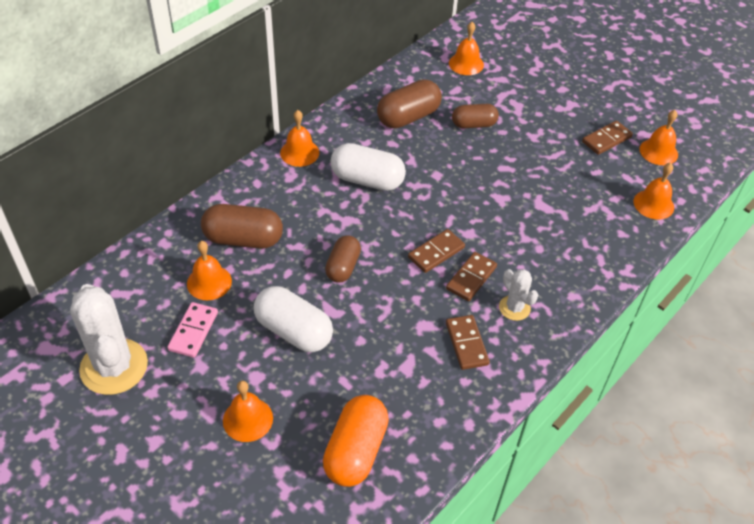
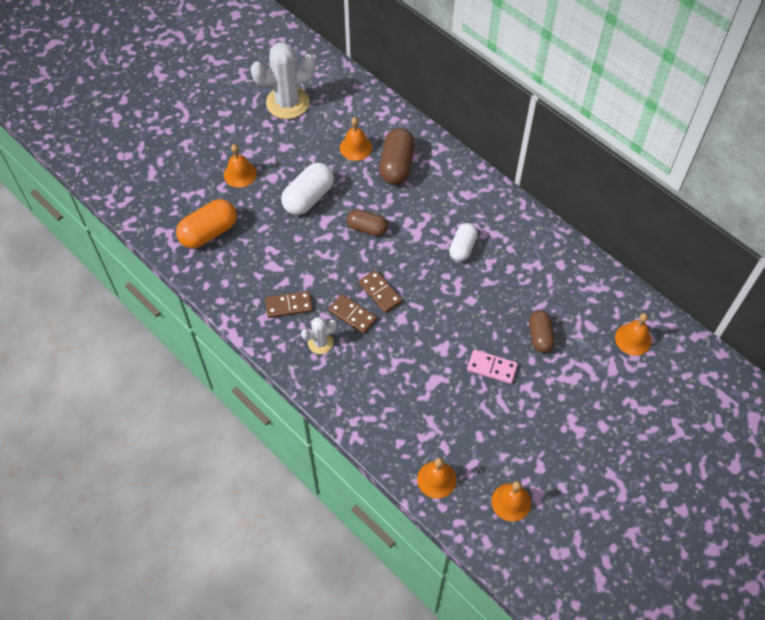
camera: 95 degrees right, 10 degrees up
pink domino [167,302,218,358] -> pink domino moved to [467,350,518,384]
orange bell [280,110,319,167] -> none
orange capsule [323,395,389,487] -> orange capsule turned 60 degrees counterclockwise [176,199,237,248]
white capsule [331,143,406,191] -> white capsule [449,223,478,261], size x0.65
brown capsule [377,79,442,129] -> none
brown domino [582,121,633,155] -> none

